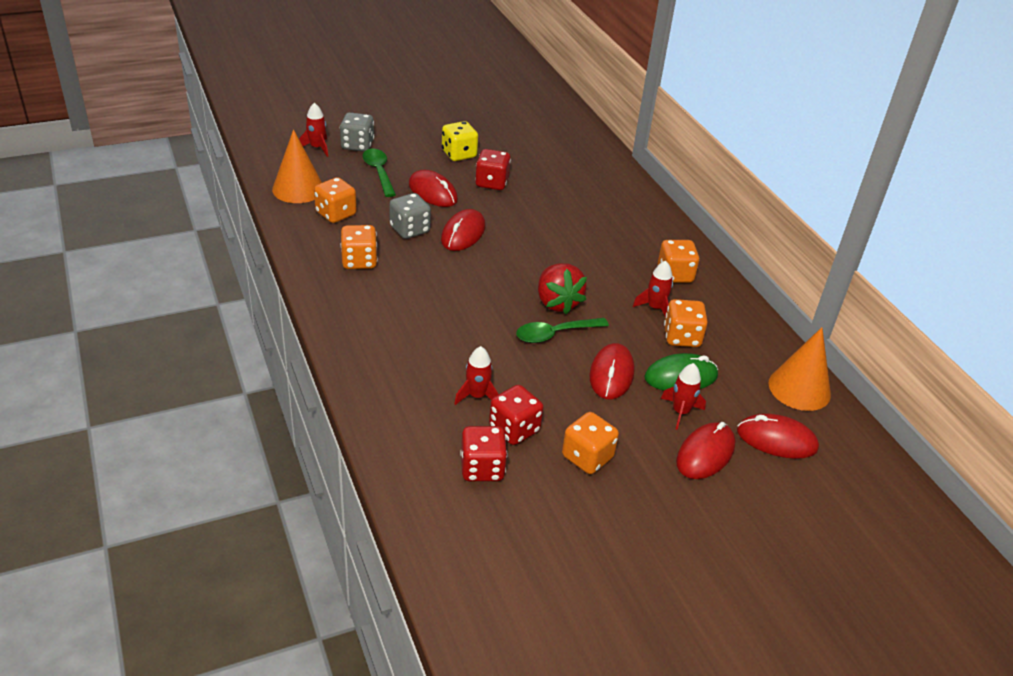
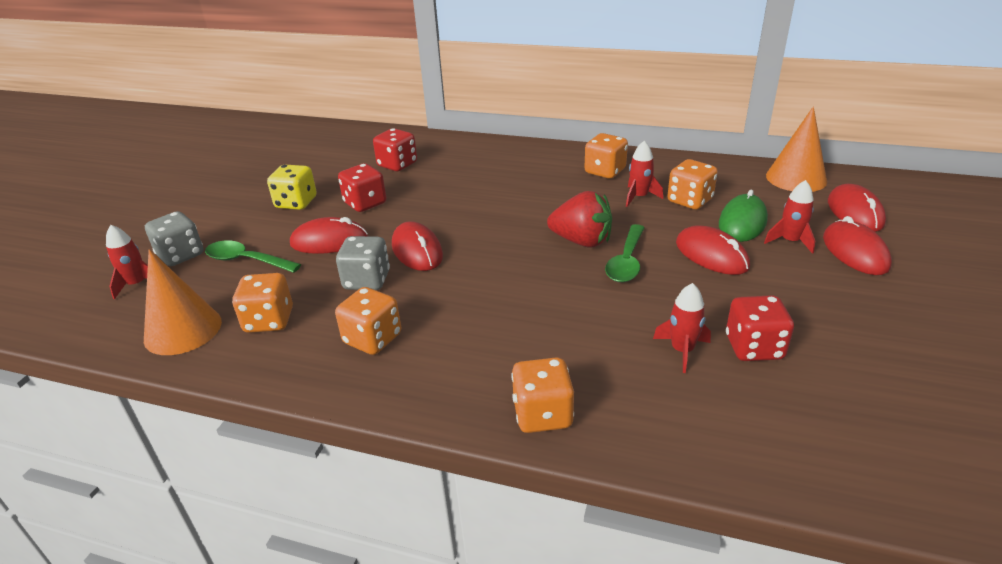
camera: 45 degrees left, 5 degrees down
red dice [460,426,507,481] -> red dice moved to [373,128,417,171]
orange dice [562,412,619,474] -> orange dice moved to [511,357,574,433]
red mouse [737,414,819,459] -> red mouse turned 60 degrees counterclockwise [828,184,886,232]

